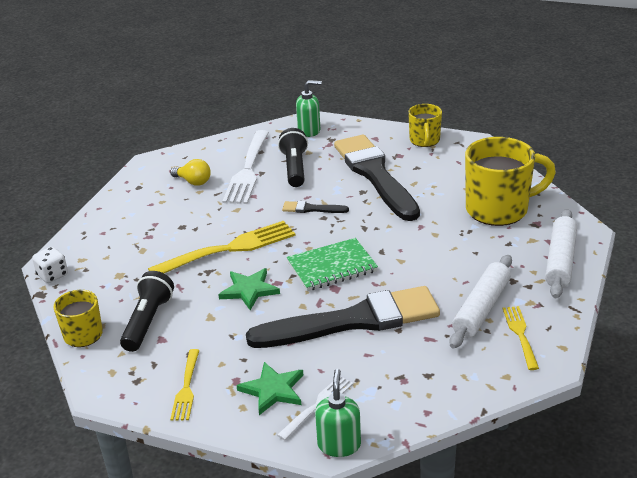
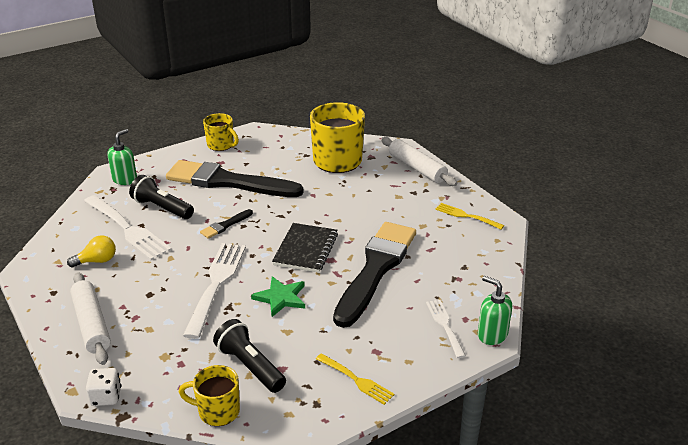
camera: 55 degrees left, 0 degrees up
yellow fork [148,221,296,273] -> white fork [183,243,246,339]
green star [236,362,303,415] -> none
green notebook [287,238,378,291] -> black notebook [272,223,338,273]
white rolling pin [449,255,512,349] -> white rolling pin moved to [70,272,111,365]

